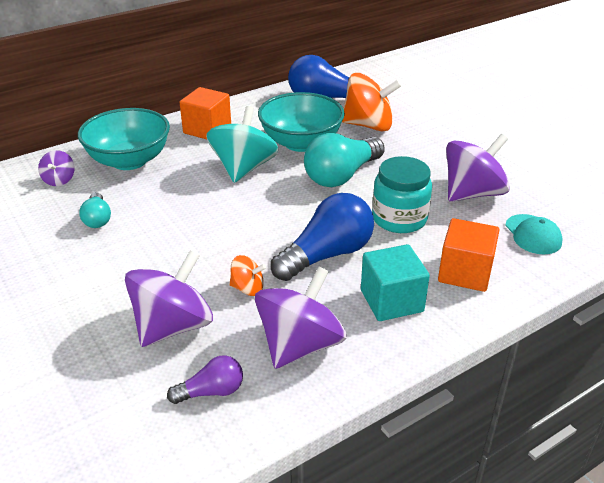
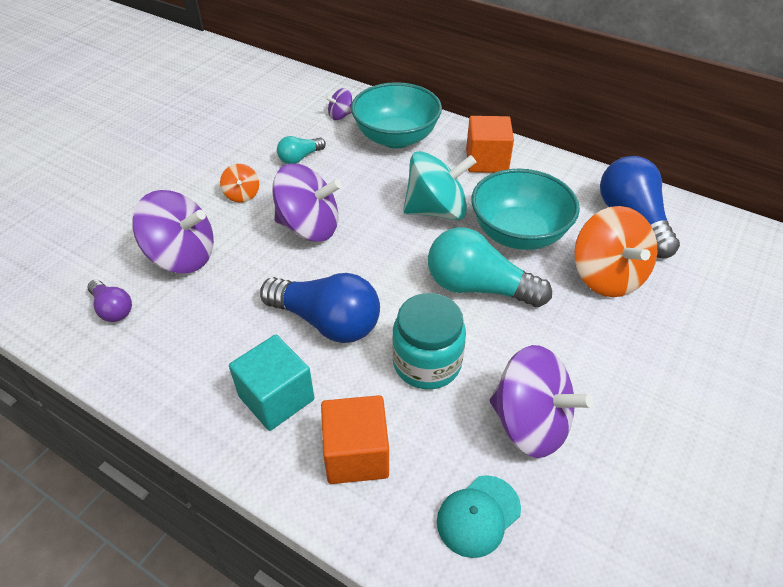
camera: 65 degrees right, 10 degrees up
orange spinning top [229,255,266,296] -> orange spinning top moved to [220,164,259,203]
purple spinning top [255,267,346,369] -> purple spinning top moved to [272,163,342,242]

